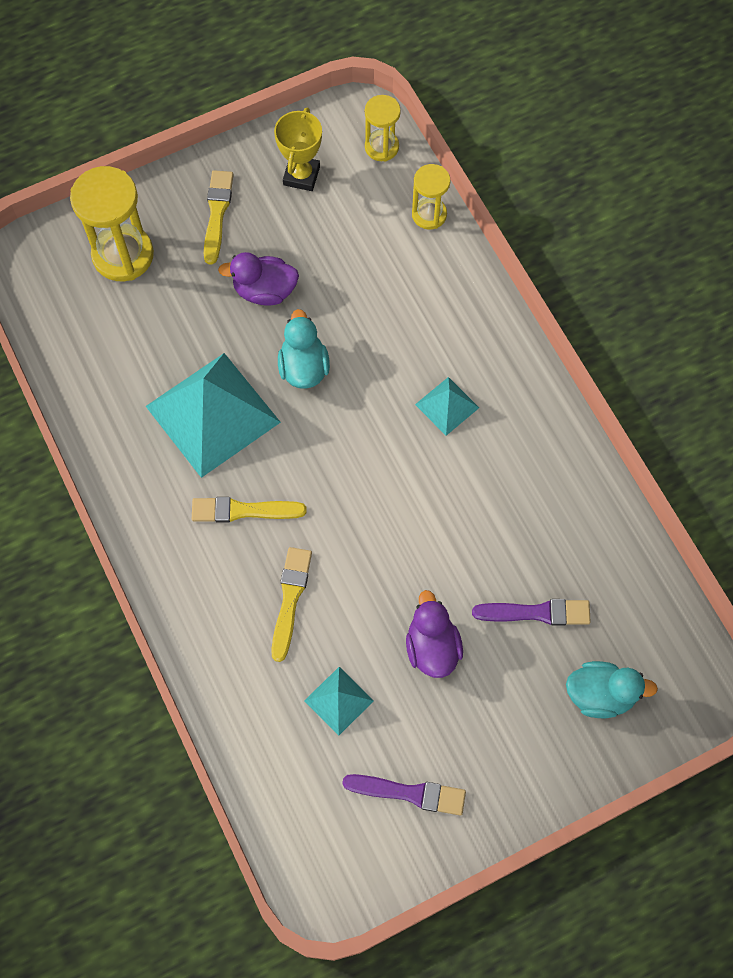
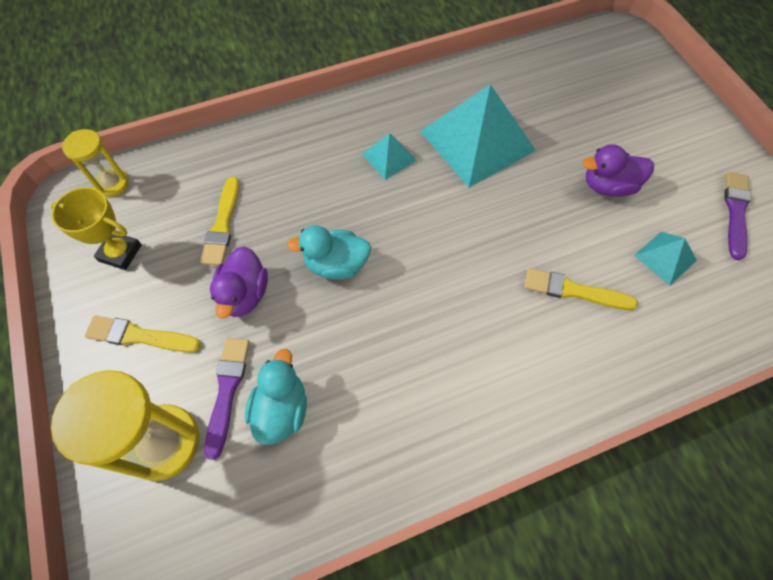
camera: 85 degrees left, 5 degrees down
turquoise pyramid [146,353,281,478] -> turquoise pyramid moved to [420,84,536,187]
yellow brush [192,497,307,522] -> yellow brush moved to [200,177,240,266]
yellow hourglass [412,164,450,230] -> none
purple brush [472,599,591,625] -> purple brush moved to [204,338,250,460]
turquoise duck [566,661,658,718] -> turquoise duck moved to [245,349,307,445]

